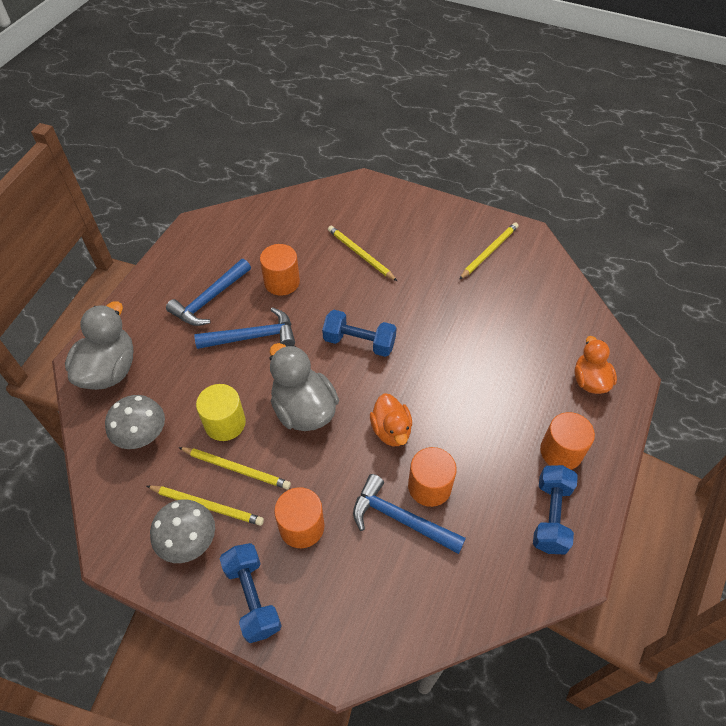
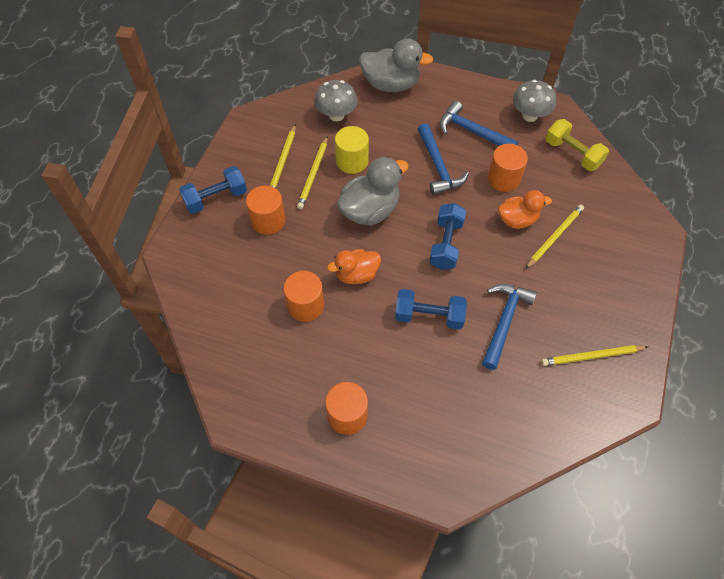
camera: 85 degrees right, 5 degrees up
grey mushroom [150,499,215,563] -> grey mushroom moved to [513,80,556,122]
blue hammer [353,474,466,554] -> blue hammer moved to [482,284,537,370]
yellow pencil [459,222,518,279] -> yellow pencil turned 135 degrees clockwise [541,345,648,366]
blue dumbbell [533,465,578,554] -> blue dumbbell moved to [395,289,467,329]
orange duck [575,336,617,394] -> orange duck moved to [498,190,552,229]
none -> yellow dumbbell [545,119,609,171]

